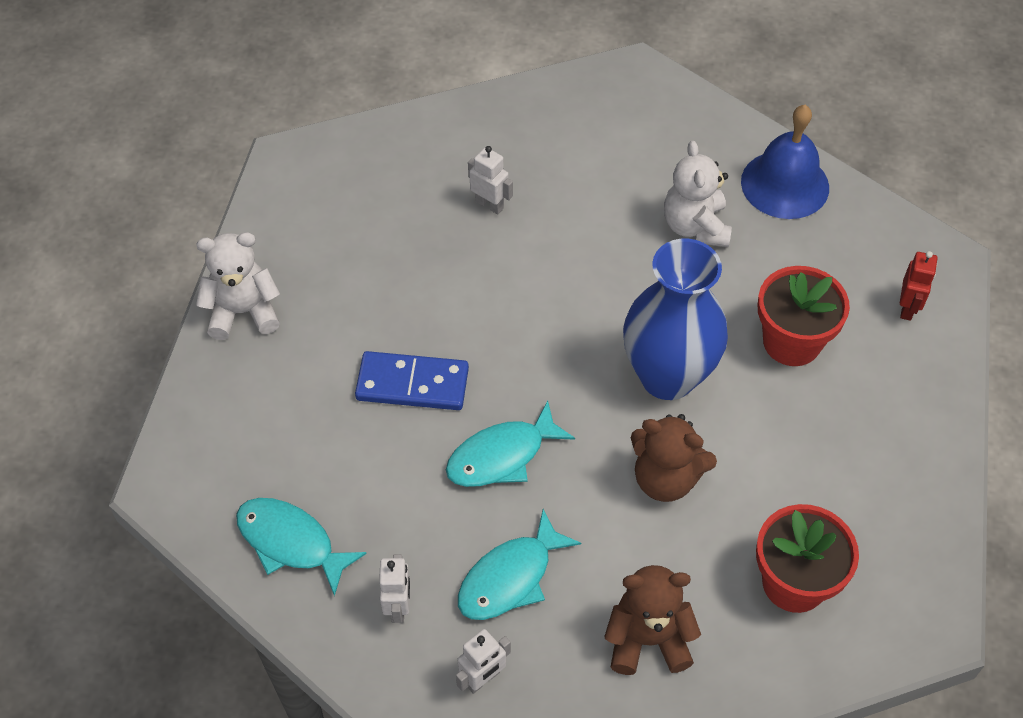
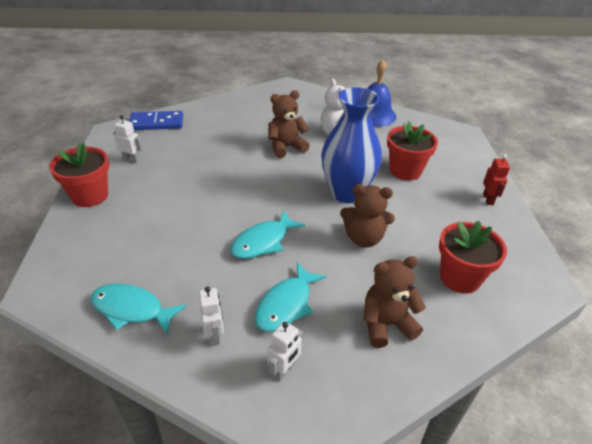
camera: 15 degrees left, 15 degrees down
white teddy bear [196,232,280,340] -> red flower pot [49,142,109,207]
blue domino [355,351,469,410] -> blue domino moved to [129,111,183,130]
white robot [468,146,513,214] -> white robot moved to [113,115,143,164]
red robot [900,251,938,321] -> red robot moved to [483,154,510,205]
none -> brown teddy bear [268,90,309,158]

